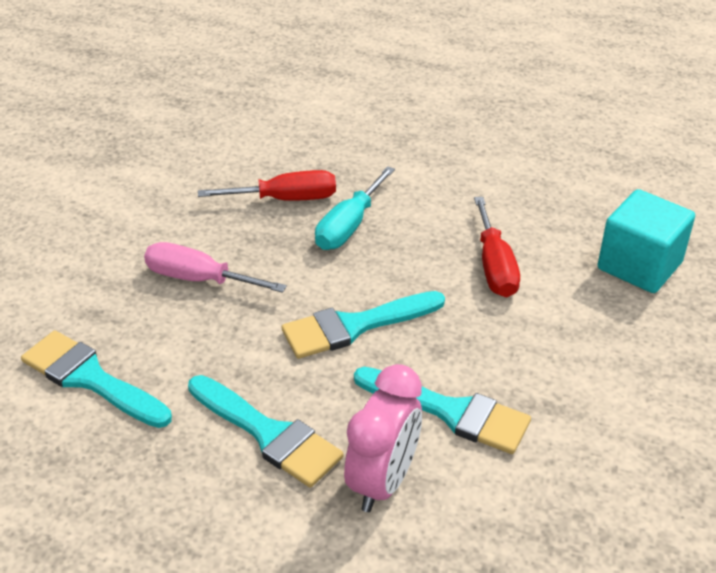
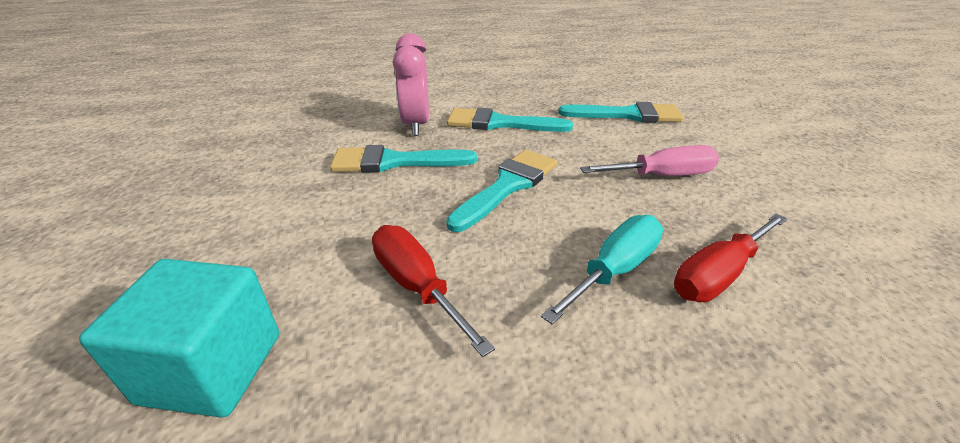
camera: 150 degrees right, 5 degrees down
turquoise screwdriver [315,166,395,250] -> turquoise screwdriver turned 45 degrees clockwise [541,215,663,324]

